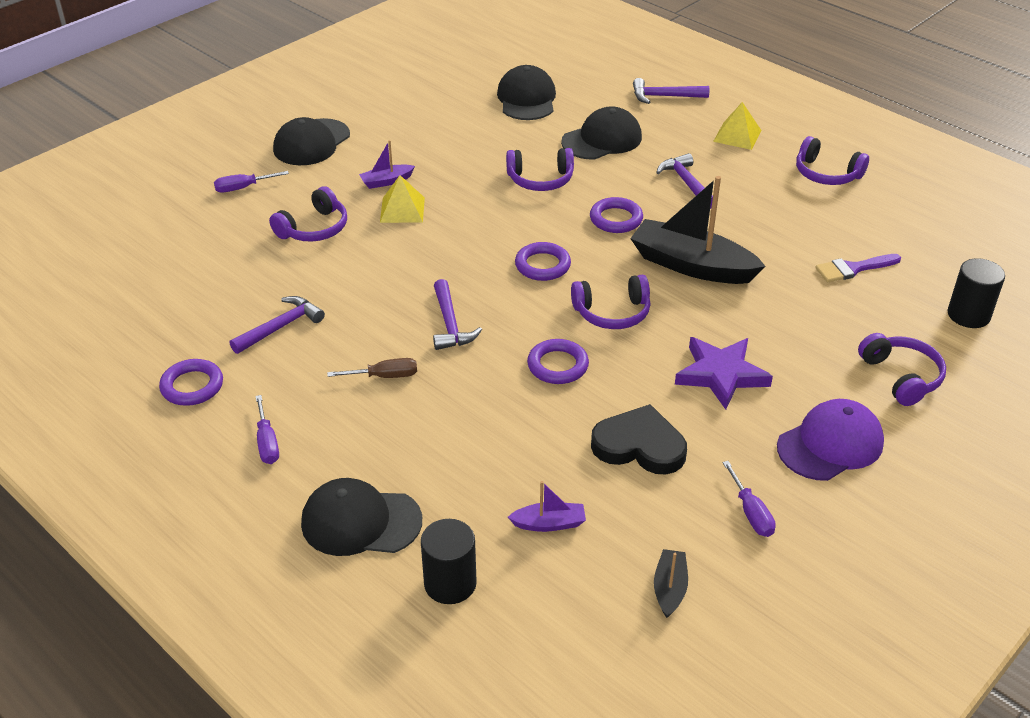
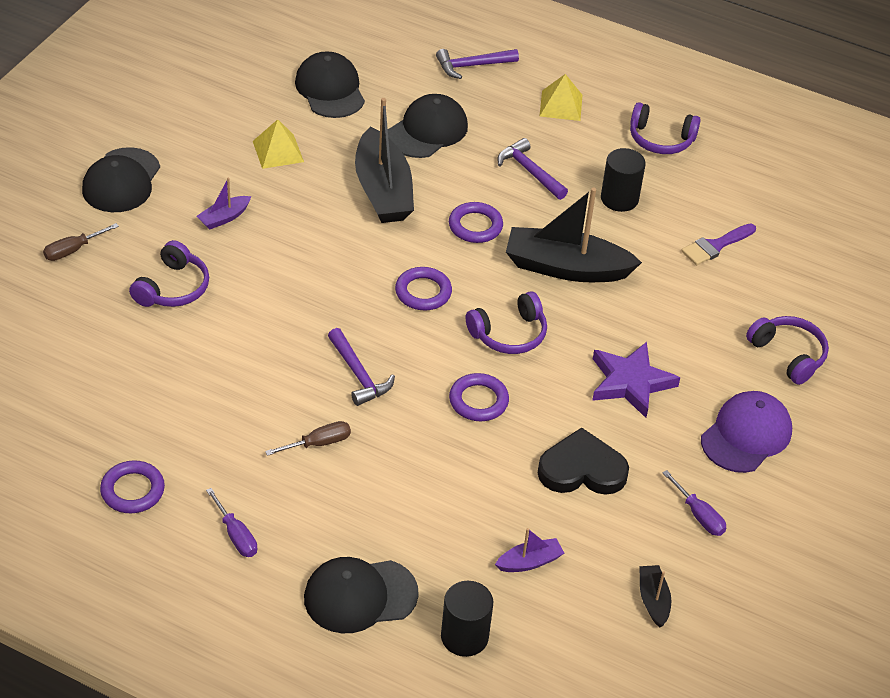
camera: 20 degrees left, 5 degrees up
purple screwdriver [214,171,289,193] -> brown screwdriver [43,223,119,261]
purple hammer [230,296,325,354] -> none
yellow pyramid [380,175,425,223] -> yellow pyramid moved to [253,119,304,169]
purple headphones [506,148,574,191] -> black boat [355,98,414,223]
black cylinder [948,258,1005,328] -> black cylinder moved to [601,148,646,212]

